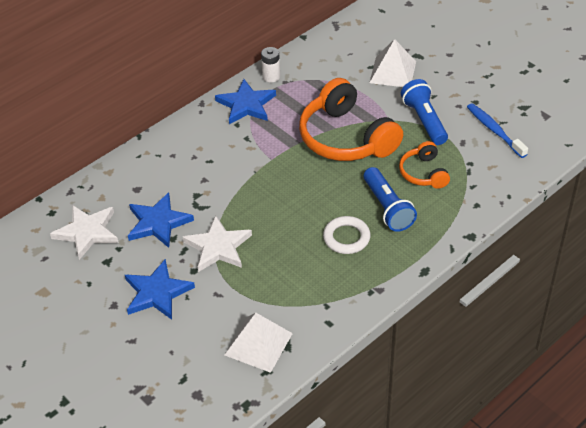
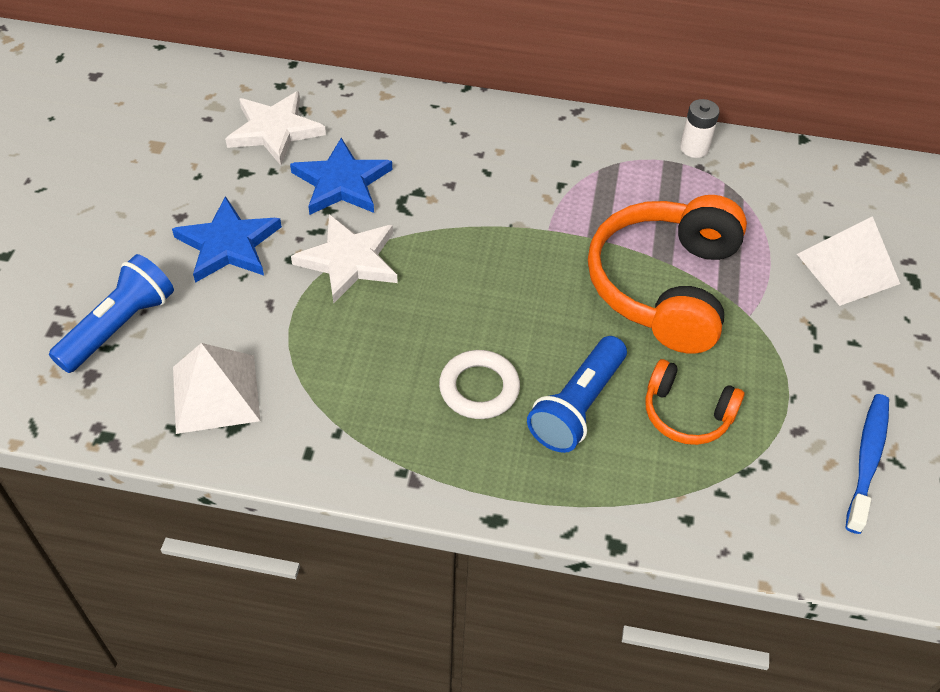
camera: 50 degrees right, 5 degrees up
blue star [215,79,276,124] -> none
orange headphones [399,141,450,189] -> orange headphones turned 105 degrees counterclockwise [645,359,745,445]
blue flashlight [401,79,448,145] -> blue flashlight moved to [49,254,174,373]

